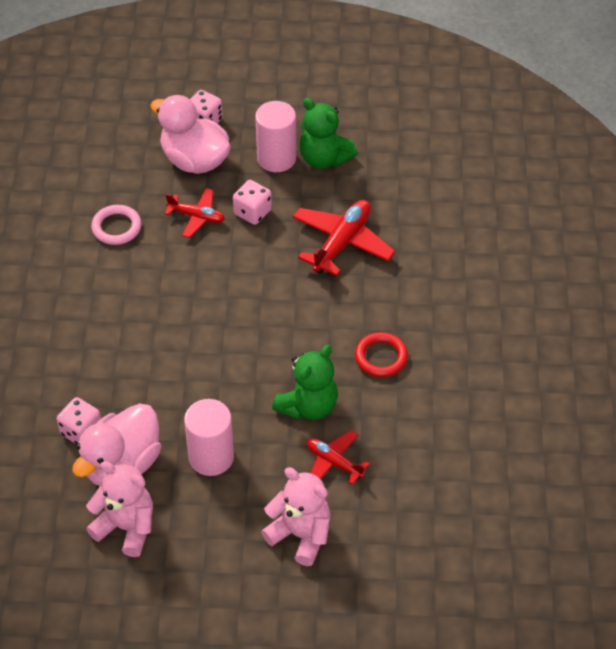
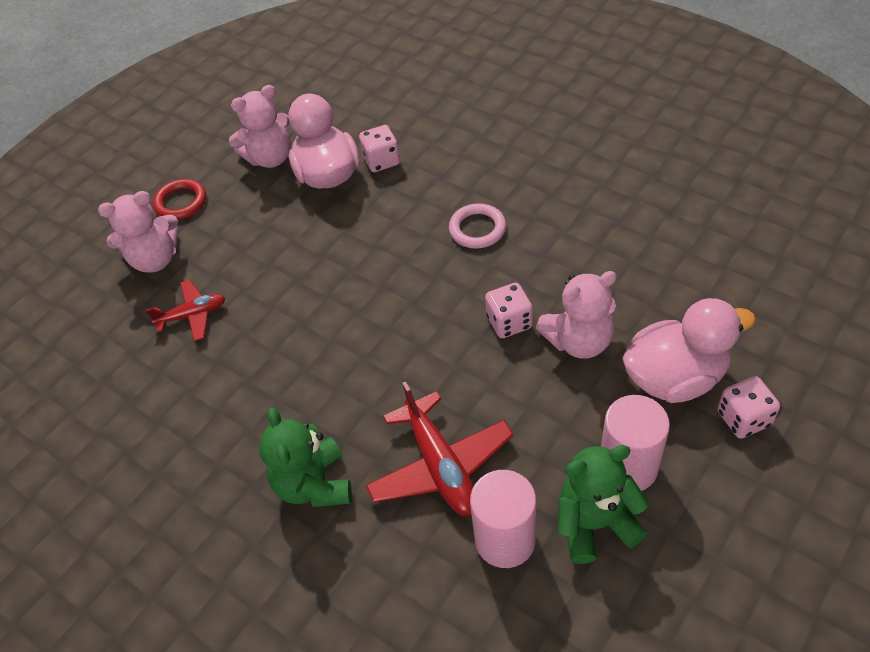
camera: 130 degrees right, 0 degrees up
pink ring [91,205,141,245] -> pink ring moved to [449,203,506,248]
red plane [164,188,225,238] -> pink teddy bear [536,271,617,359]
pink cylinder [184,399,234,476] -> pink cylinder moved to [470,470,536,568]
pink dice [233,180,272,225] -> pink dice moved to [485,283,533,338]
green teddy bear [272,345,338,420] -> green teddy bear moved to [259,407,352,507]
red ring [355,332,408,377] -> red ring moved to [153,179,206,220]

